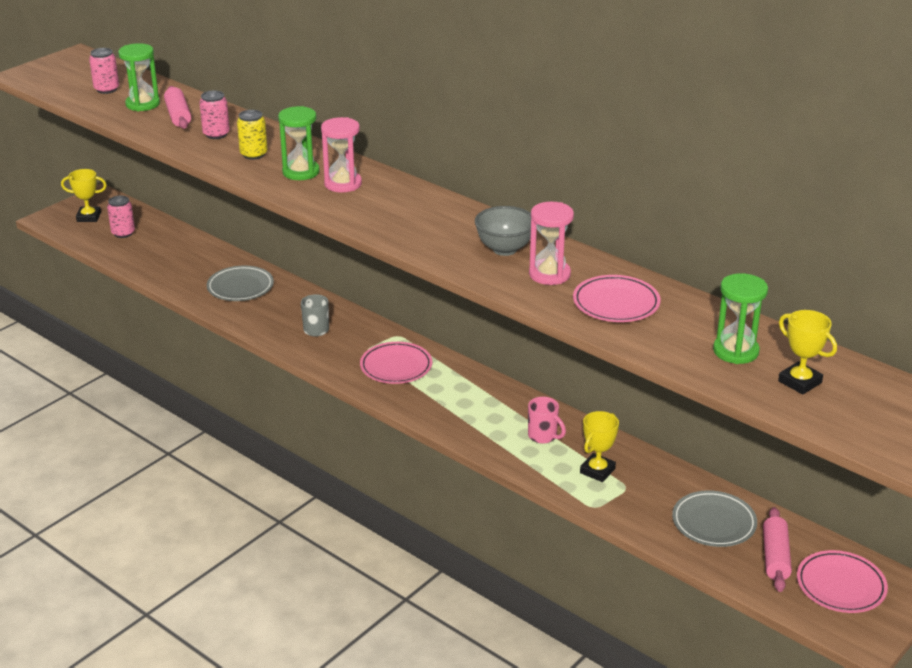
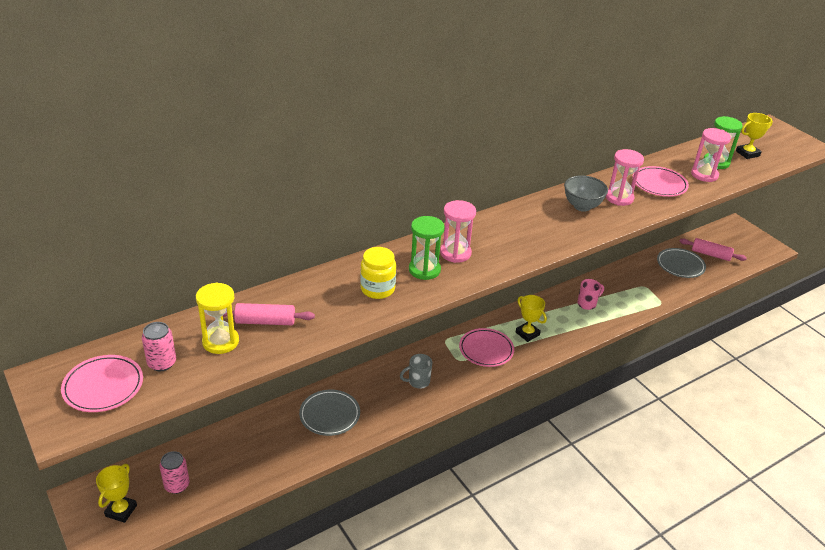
camera: 75 degrees left, 5 degrees up
green hourglass [118,43,160,111] -> yellow hourglass [196,282,239,354]
pink can [199,90,230,139] -> none
yellow can [237,110,268,160] -> yellow jar [360,247,396,299]
yellow trophy [580,411,619,482] -> yellow trophy moved to [516,295,547,342]
pink plate [797,550,888,613] -> pink plate moved to [61,355,143,412]
none -> pink hourglass [691,128,731,182]

